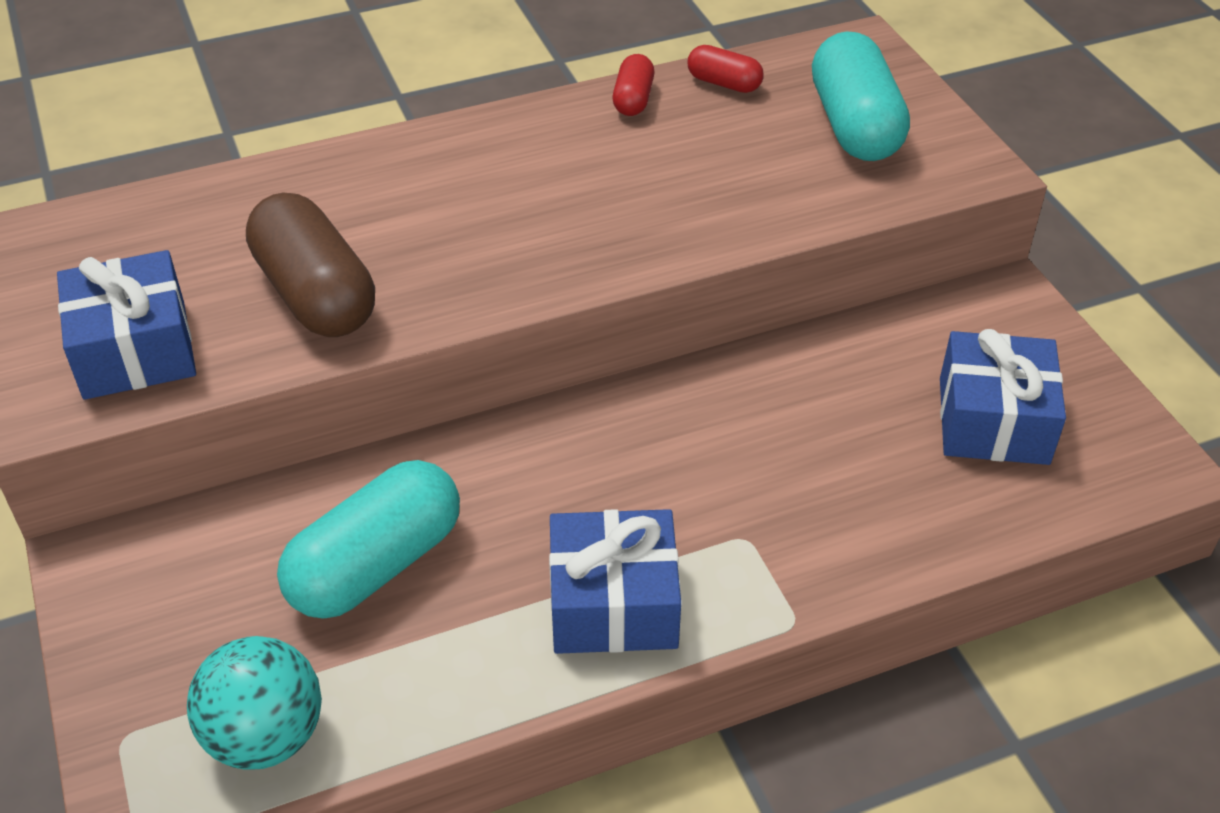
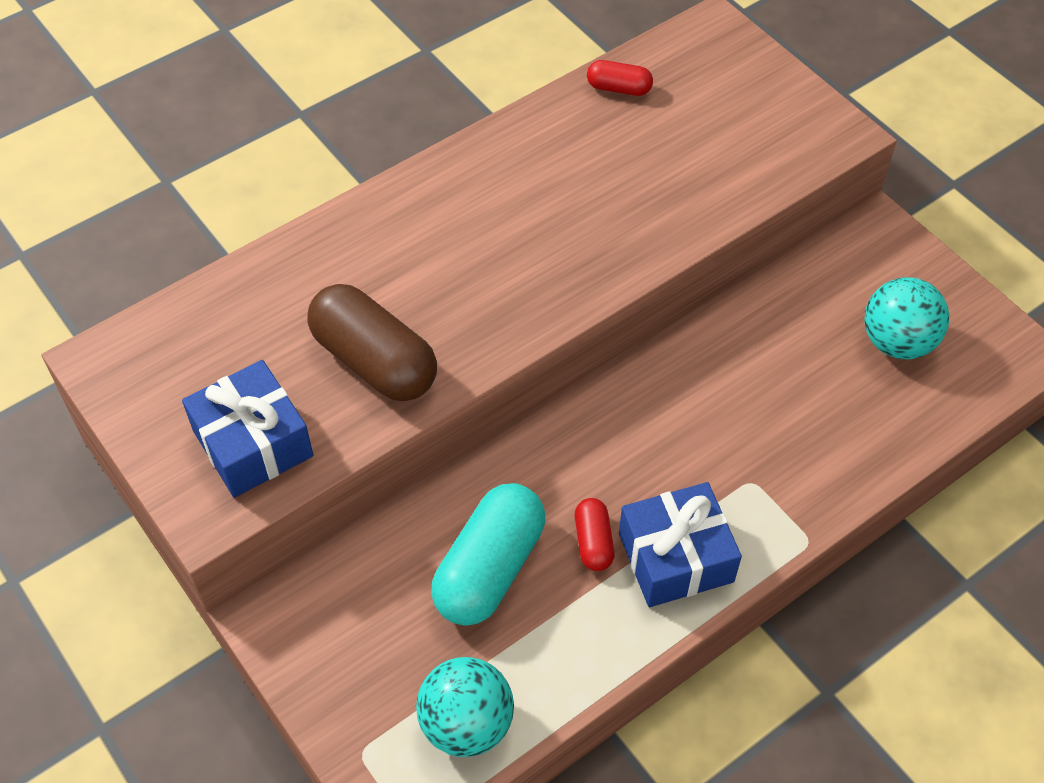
camera: 15 degrees left, 10 degrees up
red capsule [613,54,654,116] -> red capsule moved to [575,498,614,571]
turquoise capsule [812,31,910,161] -> none
blue gift [940,329,1066,465] -> turquoise ball [864,277,949,360]

